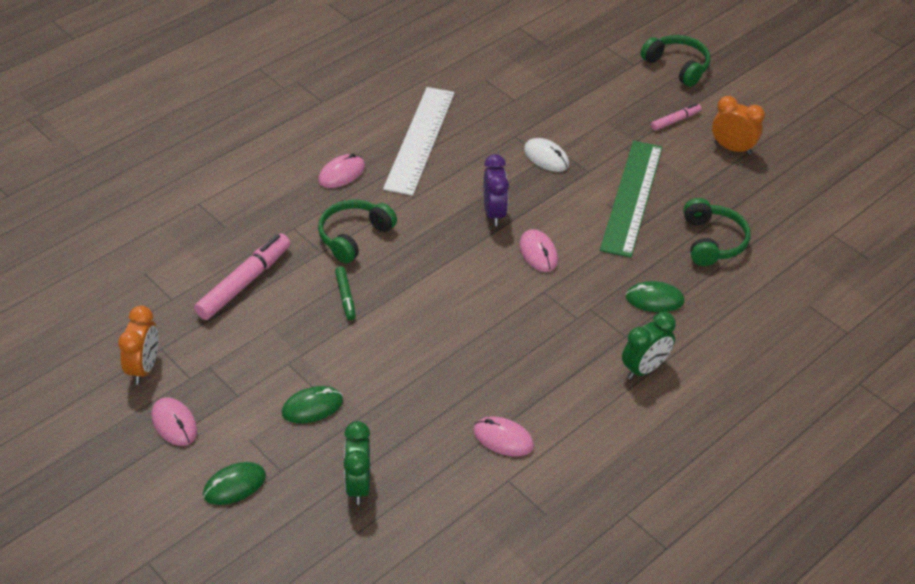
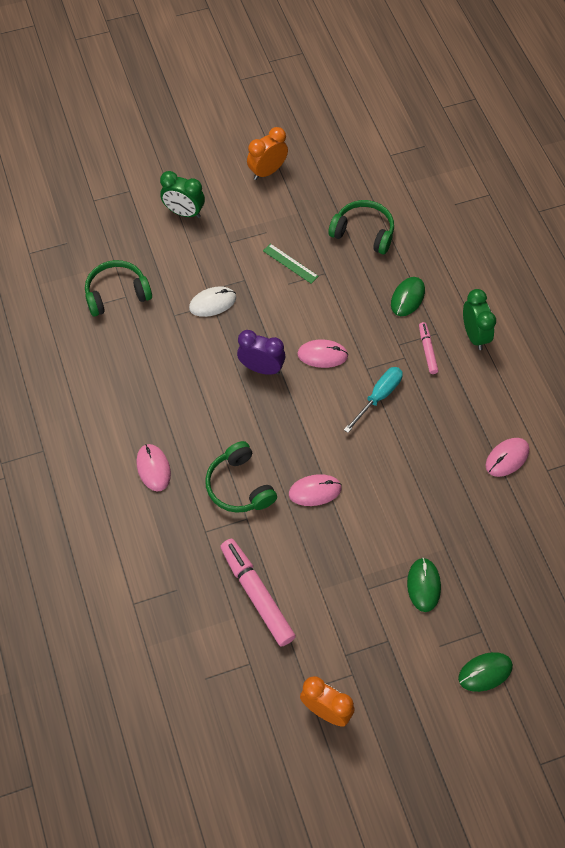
camera: 65 degrees left, 15 degrees up
pink mouse [152,397,197,446] -> pink mouse moved to [289,474,342,506]
green mouse [203,462,266,505] -> green mouse turned 75 degrees clockwise [458,652,513,692]
green marker [335,266,356,320] -> none
green clock [343,421,370,505] -> green clock moved to [160,171,205,218]
white ruler [383,87,455,196] -> none
green ruler [600,141,663,258] -> green ruler [263,244,318,284], size x0.42
green headphones [640,35,710,87] -> green headphones moved to [85,260,152,317]
pink marker [651,103,701,131] -> pink marker moved to [419,322,438,374]
none -> turquoise screwdriver [344,367,403,433]

